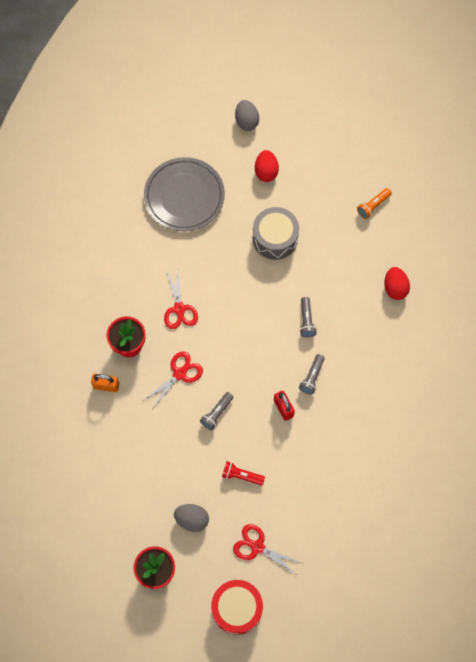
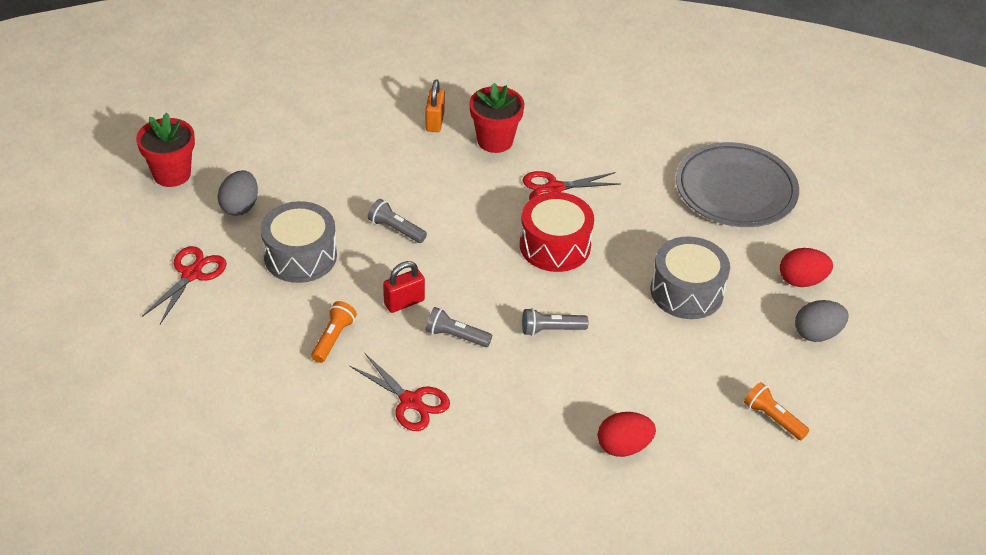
camera: 85 degrees right, 25 degrees down
red scissors [144,352,203,409] -> red scissors moved to [350,354,450,431]
red drum [211,580,263,635] -> red drum moved to [520,192,594,272]
red flashlight [222,461,265,485] -> grey drum [261,201,337,283]
grey egg [235,100,259,131] -> grey egg moved to [795,300,849,342]
none -> orange flashlight [311,301,357,363]

